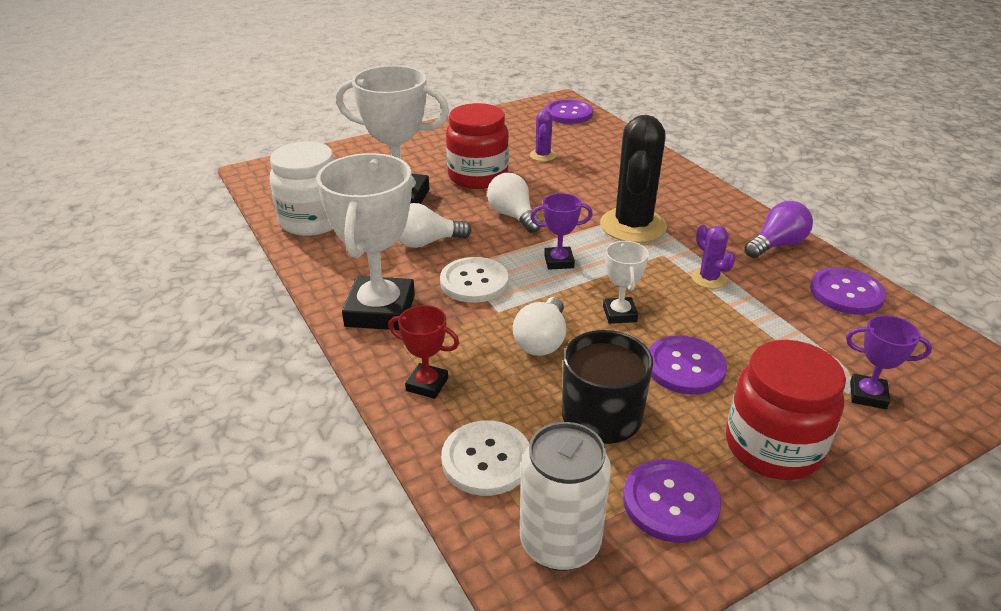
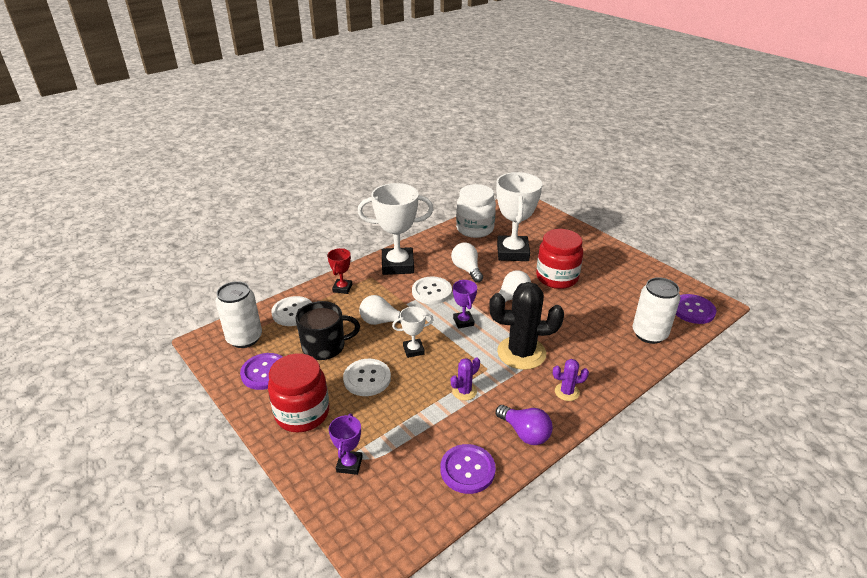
camera: 80 degrees right, 0 degrees up
purple cactus [530,110,556,161] -> purple cactus moved to [553,359,589,401]
purple button [649,335,727,395] -> white button [343,359,391,396]
none -> white can [632,277,680,344]

